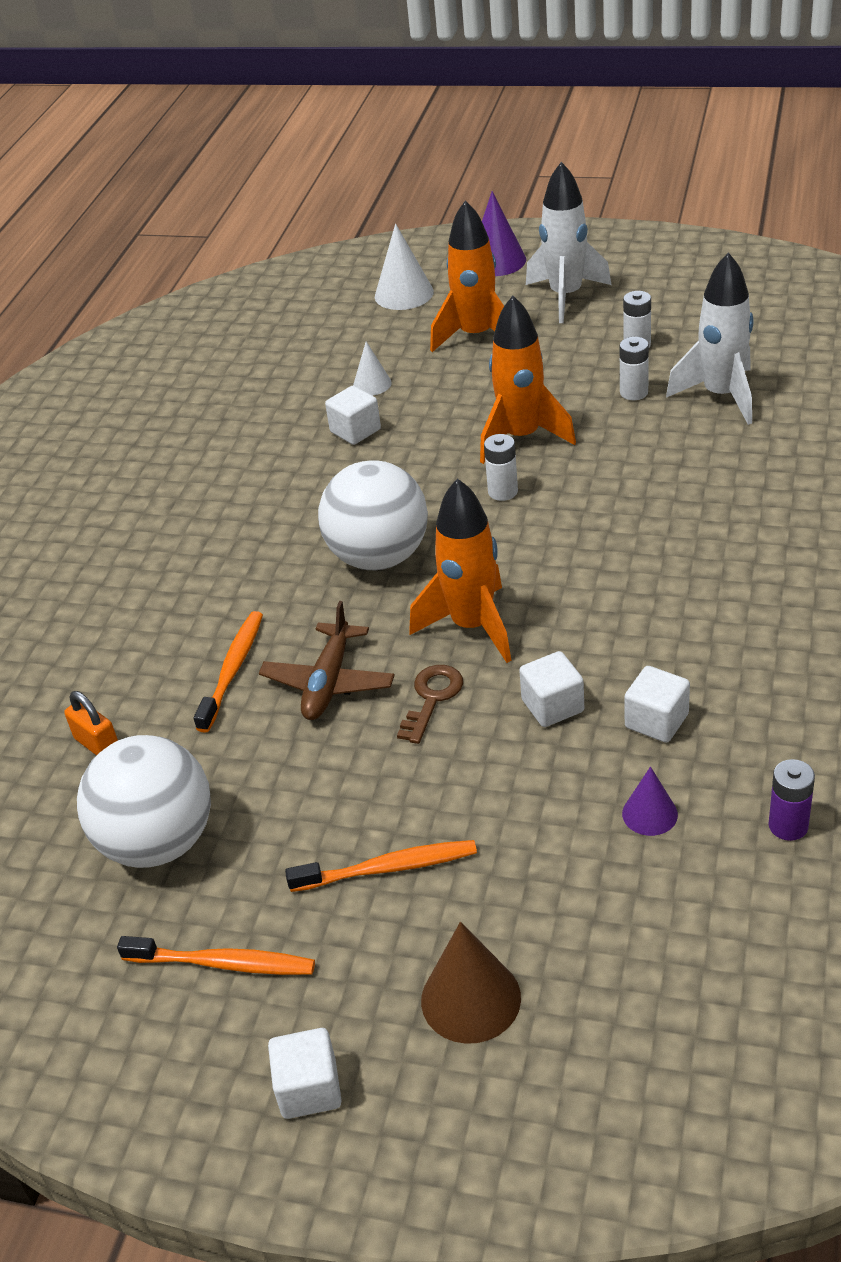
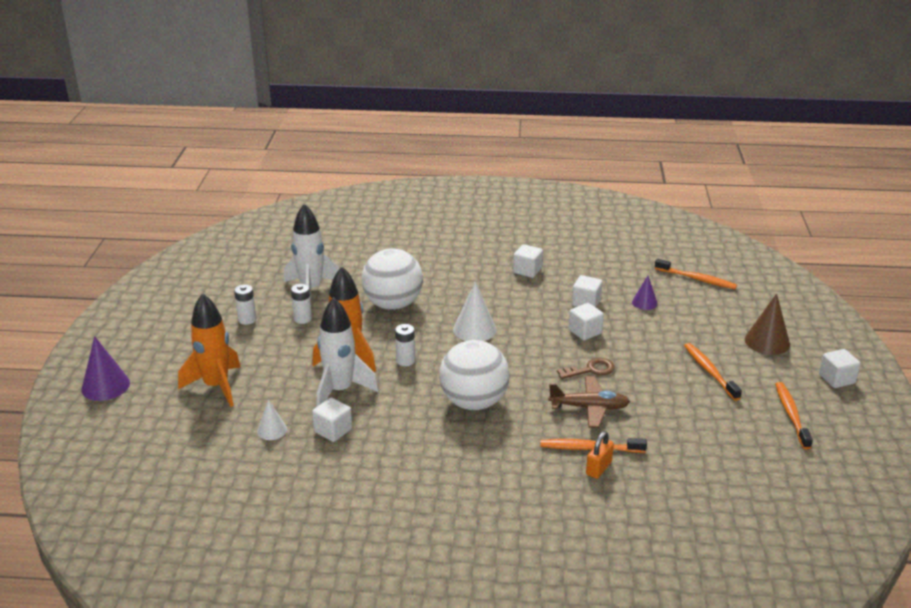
camera: 105 degrees left, 10 degrees down
orange padlock [64,691,118,755] -> orange padlock moved to [586,431,614,479]
white ball [77,735,211,868] -> white ball moved to [362,248,423,310]
white cone [375,224,434,310] -> white cone moved to [453,282,497,341]
brown key [397,665,463,744] -> brown key turned 150 degrees clockwise [557,358,615,379]
orange rocket [409,478,512,663] -> none
white rocket [526,162,611,323] -> white rocket moved to [317,297,379,406]
purple battery [769,759,815,841] -> none
none -> white cube [513,244,543,278]
none -> orange toothbrush [655,259,737,289]

